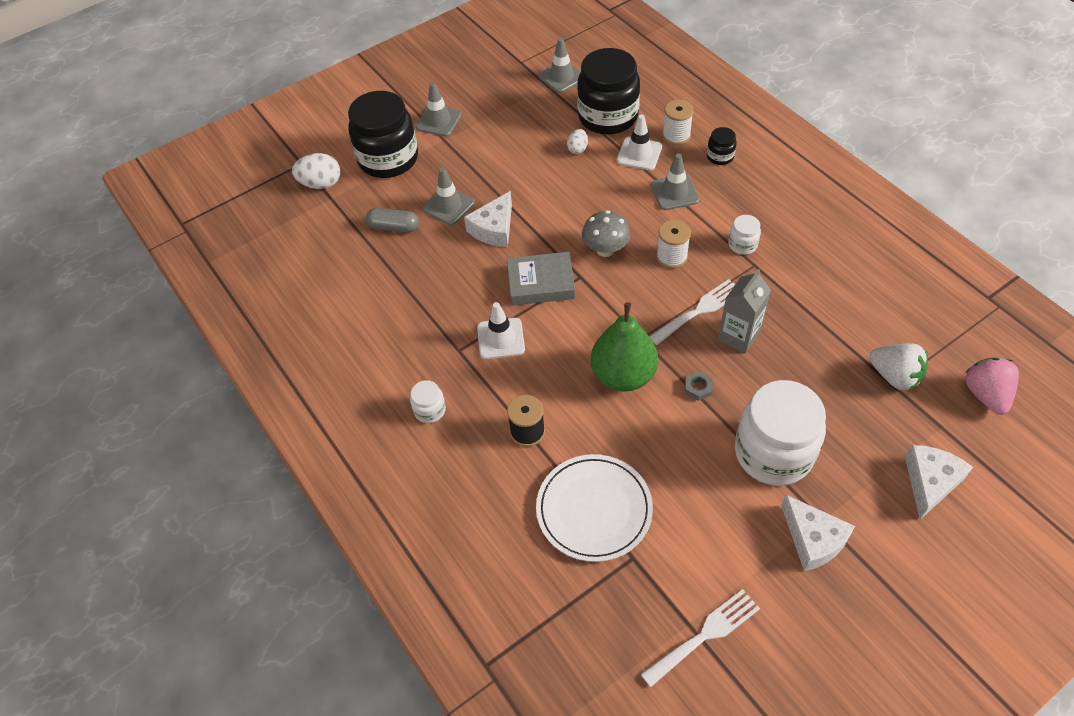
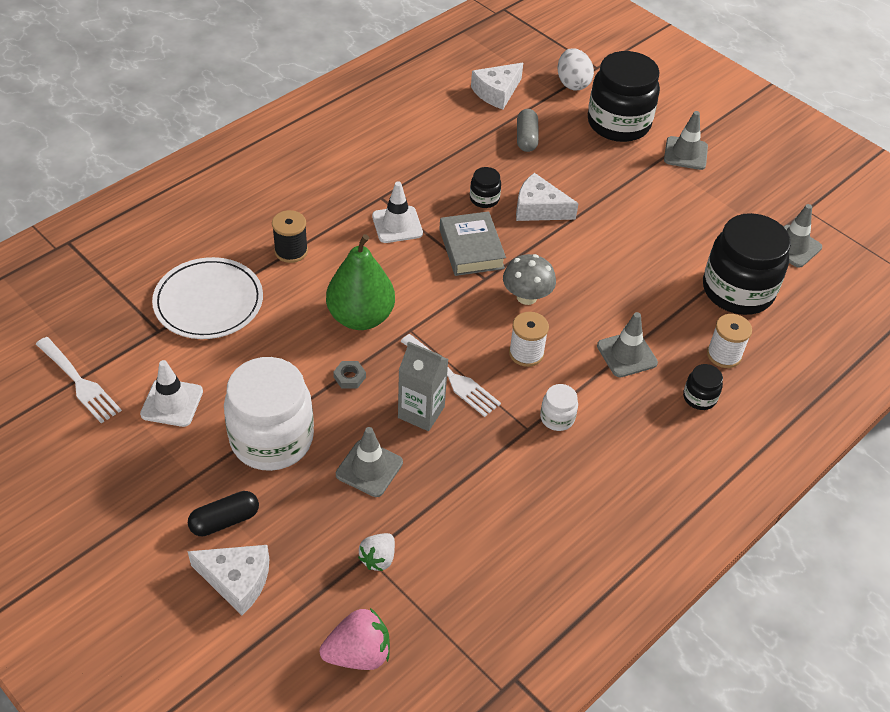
camera: 75 degrees right, 5 degrees down
white jar [410,380,446,423] -> none
grey traffic cone [423,168,475,225] -> grey traffic cone moved to [336,427,403,497]
white egg [567,129,588,154] -> none
white traffic cone [617,115,662,170] -> white traffic cone moved to [140,360,203,427]
white cheese [781,495,855,571] -> white cheese moved to [471,63,523,110]
white strawberry [869,343,928,390] -> white strawberry [358,533,395,571], size x0.65
none -> black capsule [188,491,259,537]
none -> black jar [470,167,501,208]

